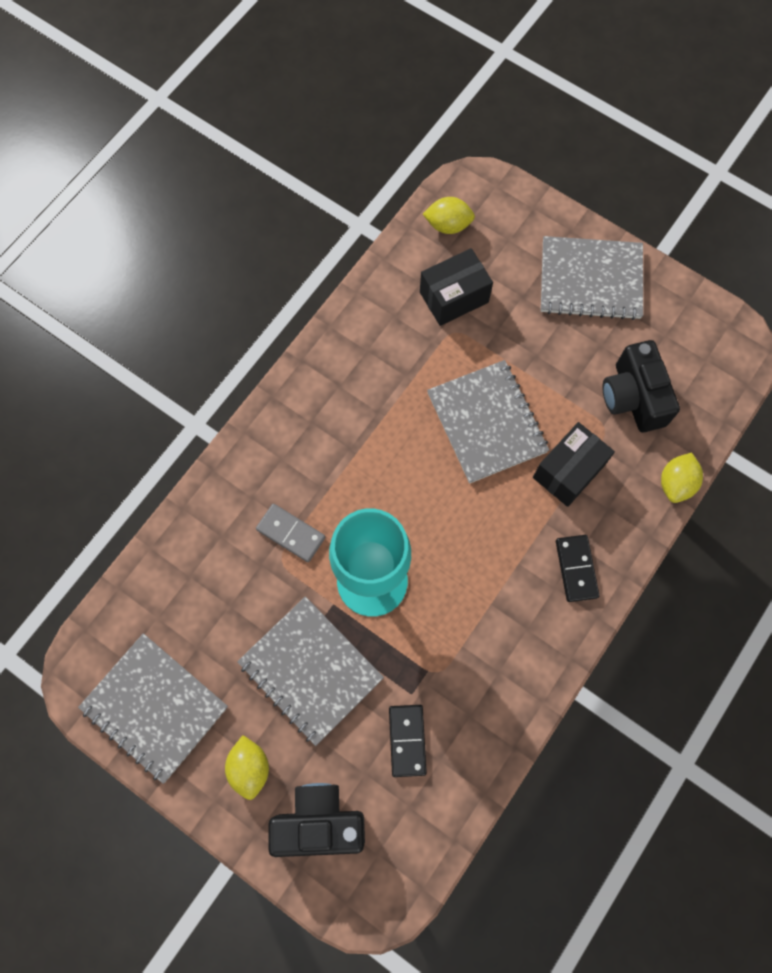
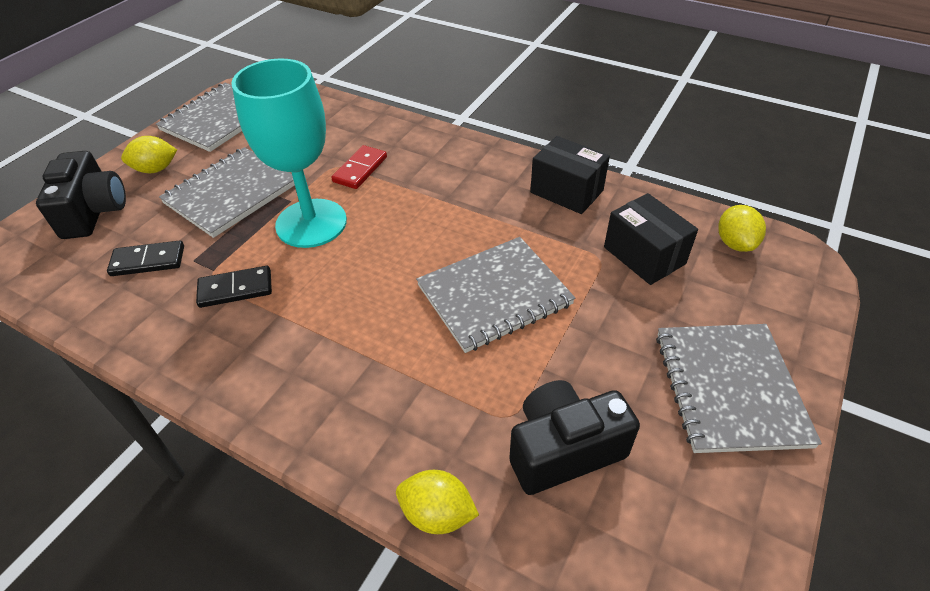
camera: 85 degrees right, 25 degrees down
grey domino [256,504,325,562] -> red domino [331,145,387,189]
black box [533,422,615,507] -> black box moved to [530,136,610,214]
black domino [556,535,600,602] -> black domino moved to [196,266,272,308]

